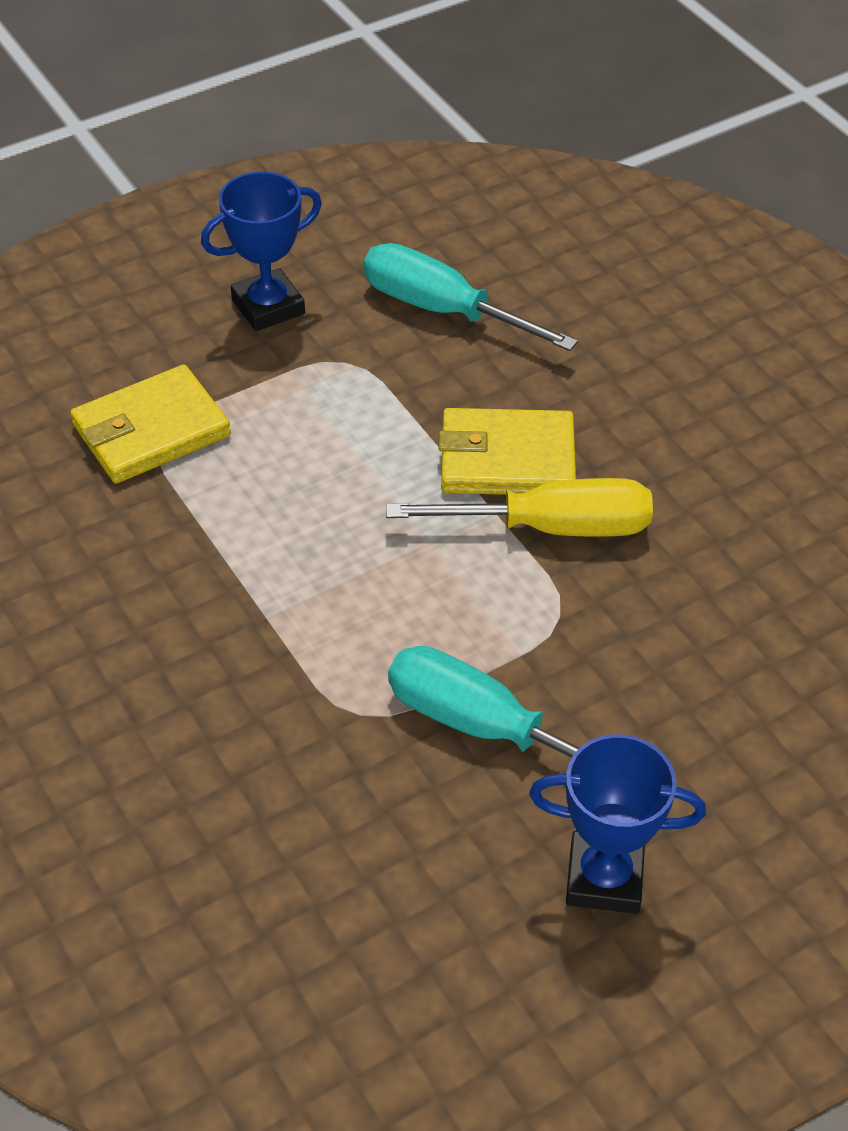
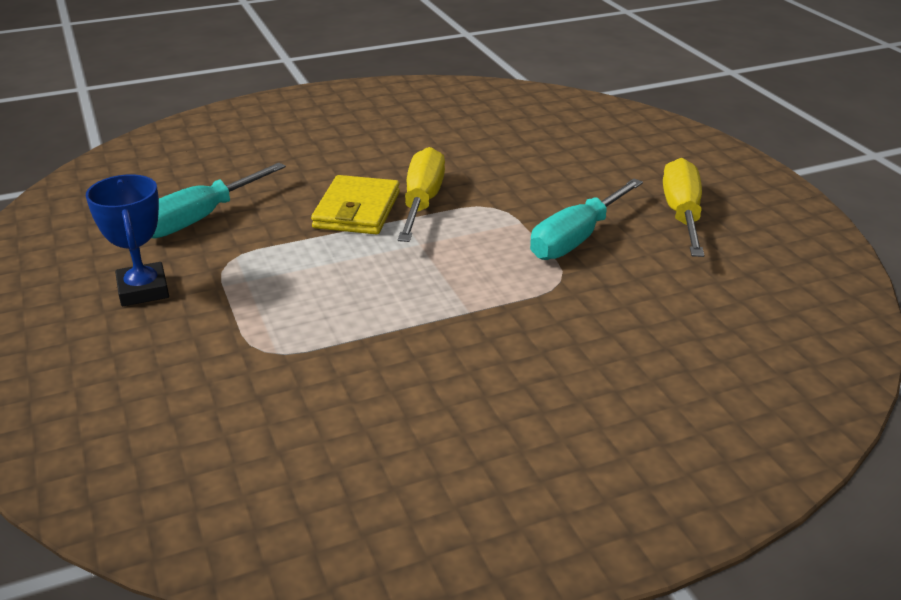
camera: 80 degrees left, 15 degrees down
yellow wallet [70,364,231,484] -> none
blue trophy [529,734,706,914] -> yellow screwdriver [663,158,704,257]

